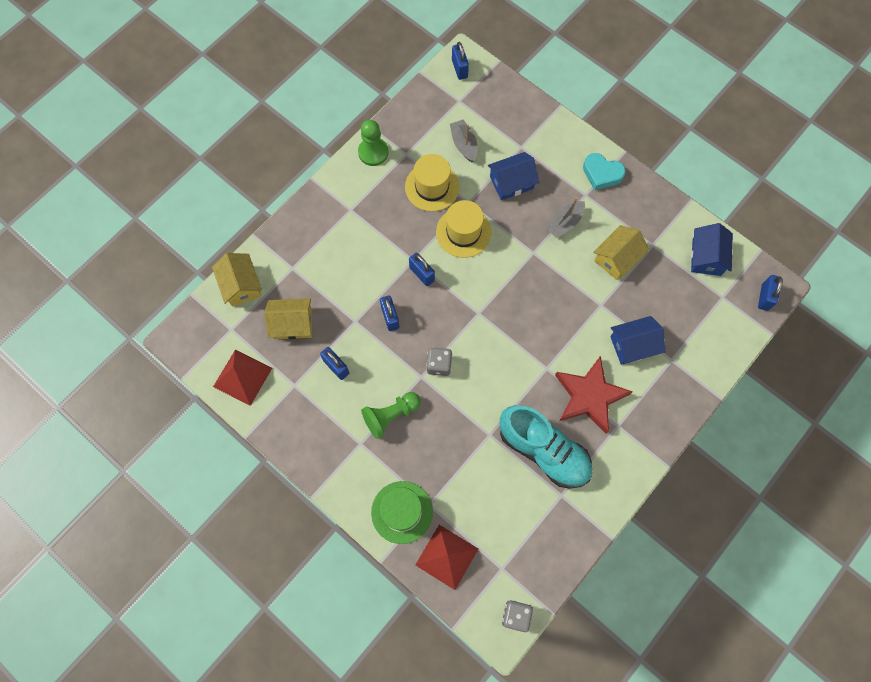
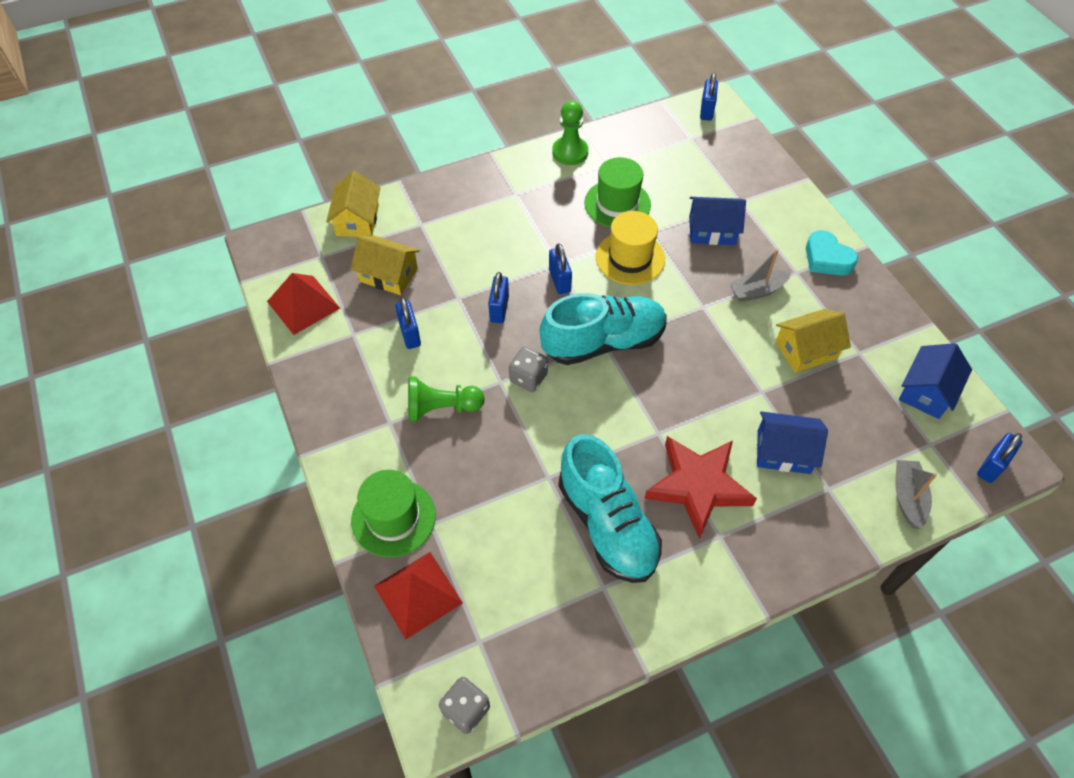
camera: 25 degrees right, 15 degrees down
yellow hat [405,154,459,212] -> green hat [584,157,651,228]
grey boat [450,119,477,162] -> grey boat moved to [895,460,937,529]
none -> turquoise shoe [540,293,667,365]

